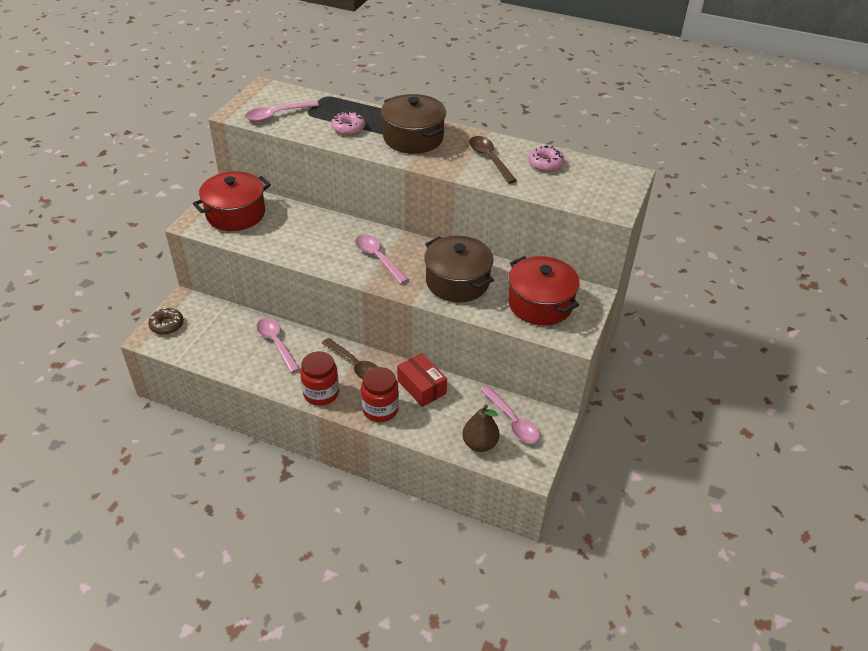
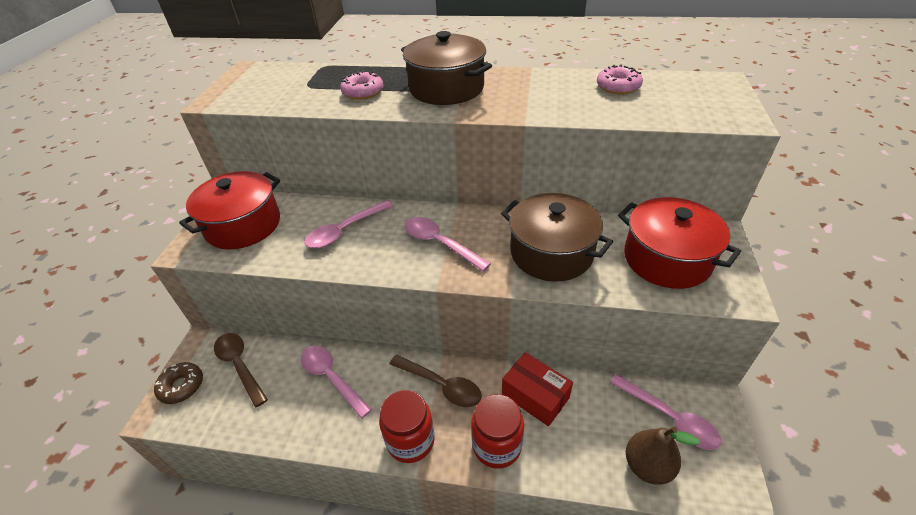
camera: 10 degrees left, 0 degrees up
pink spoon [245,101,319,122] -> pink spoon moved to [304,200,393,249]
brown spoon [469,136,517,184] -> brown spoon moved to [214,333,268,408]

